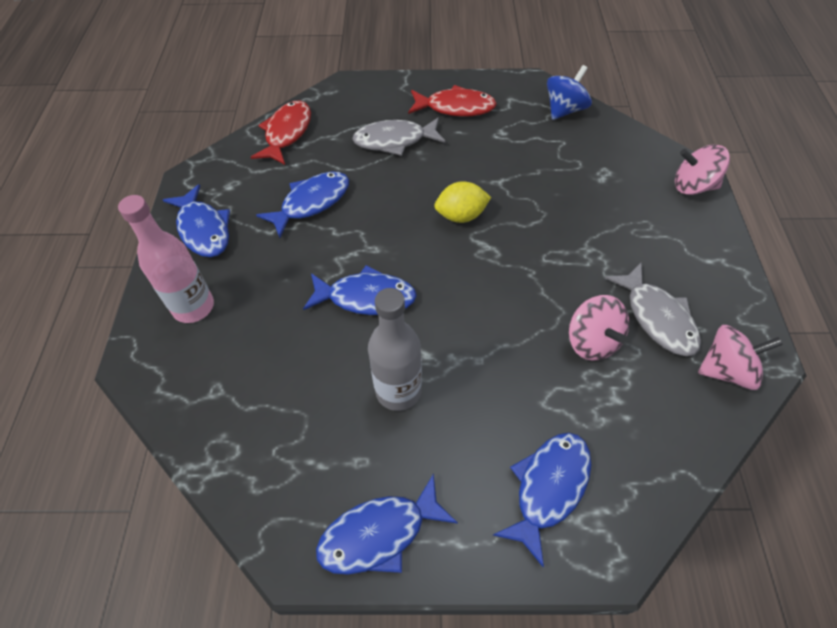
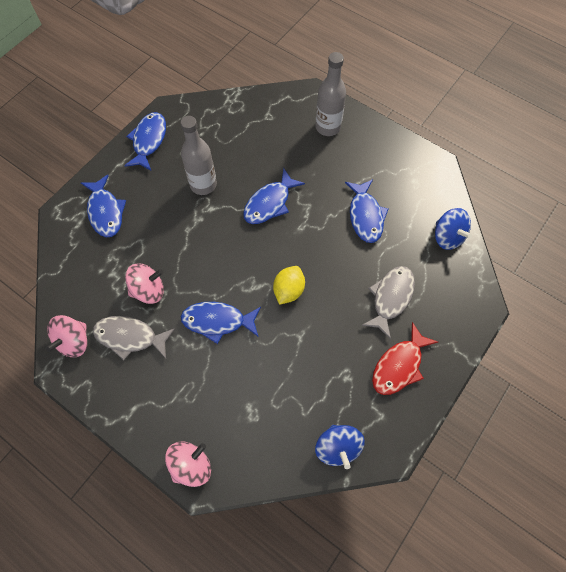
camera: 125 degrees right, 10 degrees up
pink bottle [118,195,214,323] -> grey bottle [315,52,346,136]
blue fish [163,184,230,257] -> blue fish moved to [181,302,261,344]
red fish [251,101,311,165] -> blue spinning top [435,208,472,250]
pink spinning top [569,295,629,361] -> pink spinning top turned 150 degrees clockwise [125,263,164,304]

